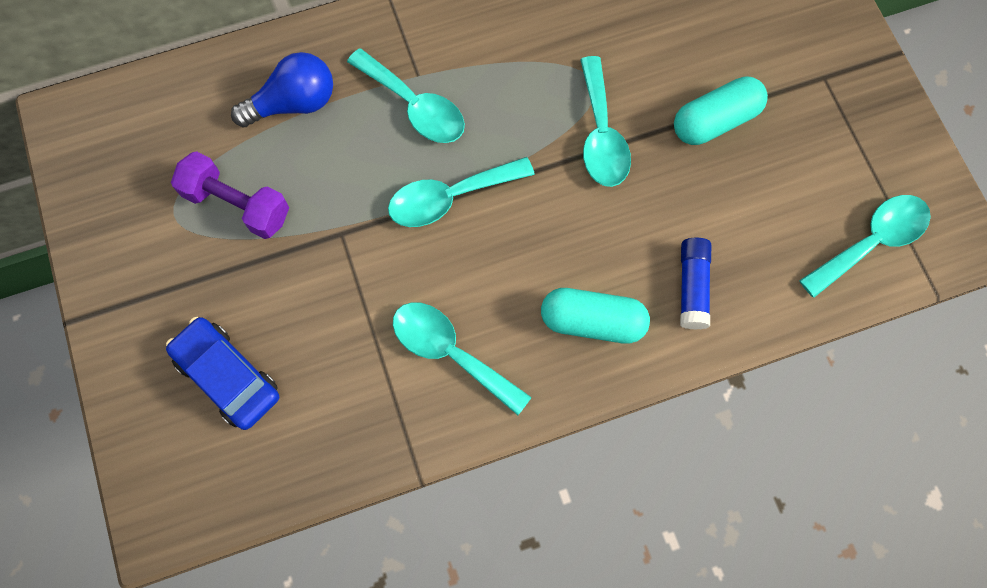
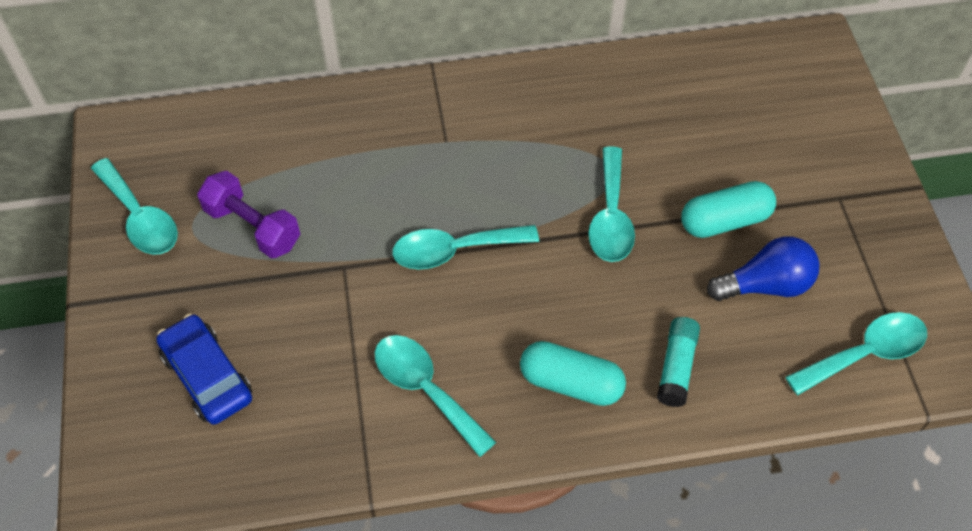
camera: 10 degrees right, 15 degrees down
blue light bulb [231,52,333,127] -> blue light bulb moved to [707,237,819,301]
turquoise spoon [347,48,465,143] -> turquoise spoon moved to [91,158,178,255]
blue glue stick [680,238,711,330] -> turquoise glue stick [657,317,700,407]

